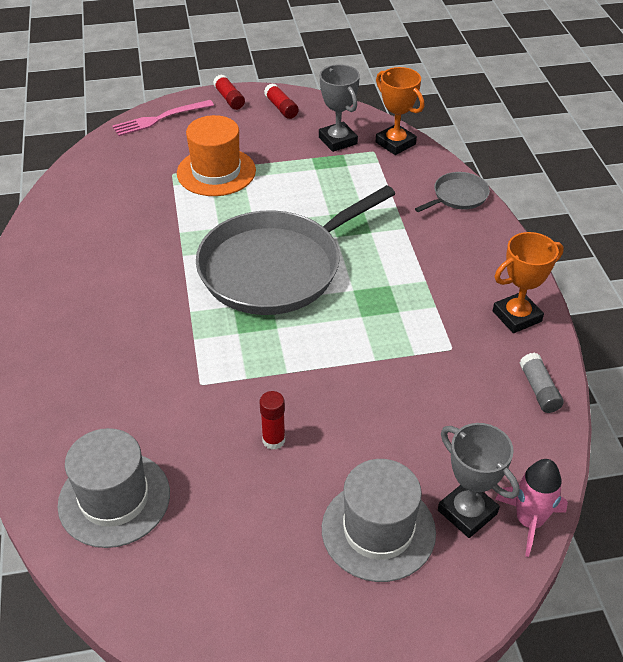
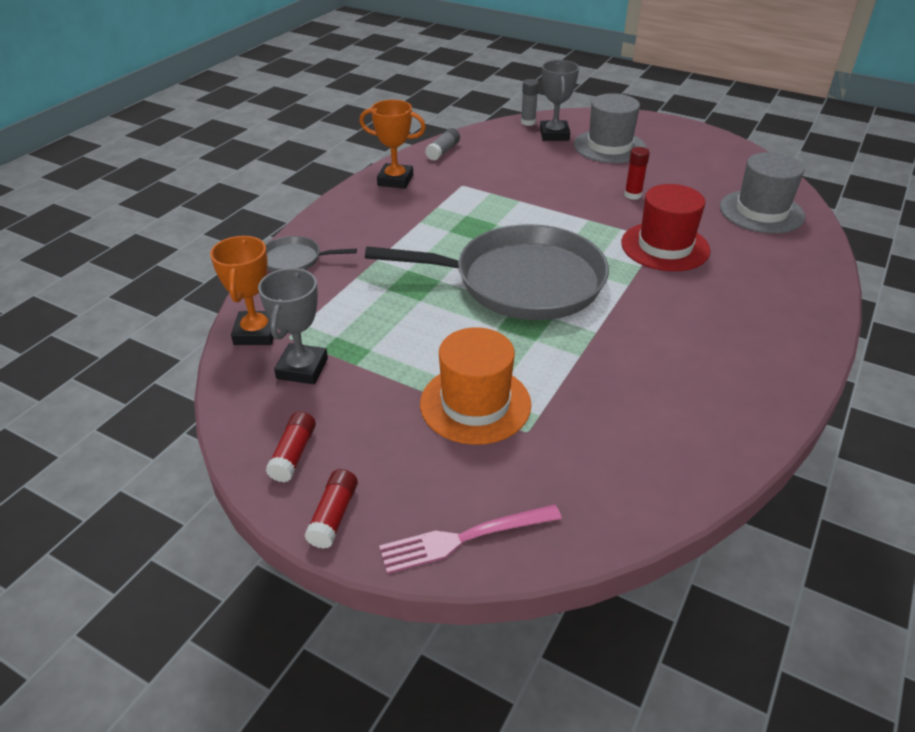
camera: 140 degrees left, 5 degrees down
pink fork [112,100,214,136] -> pink fork turned 150 degrees clockwise [379,504,562,574]
pink rocket [495,459,568,557] -> grey glue stick [521,79,539,126]
none -> red hat [621,184,710,271]

